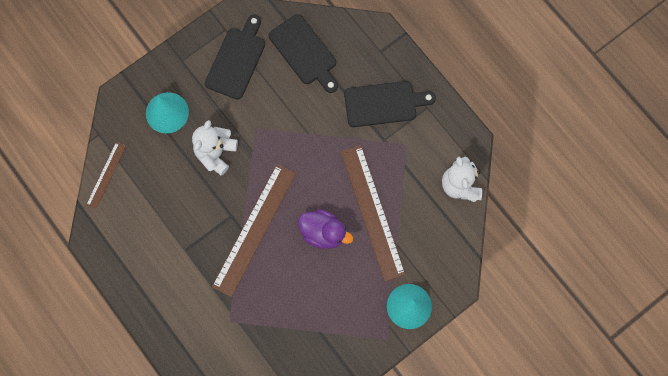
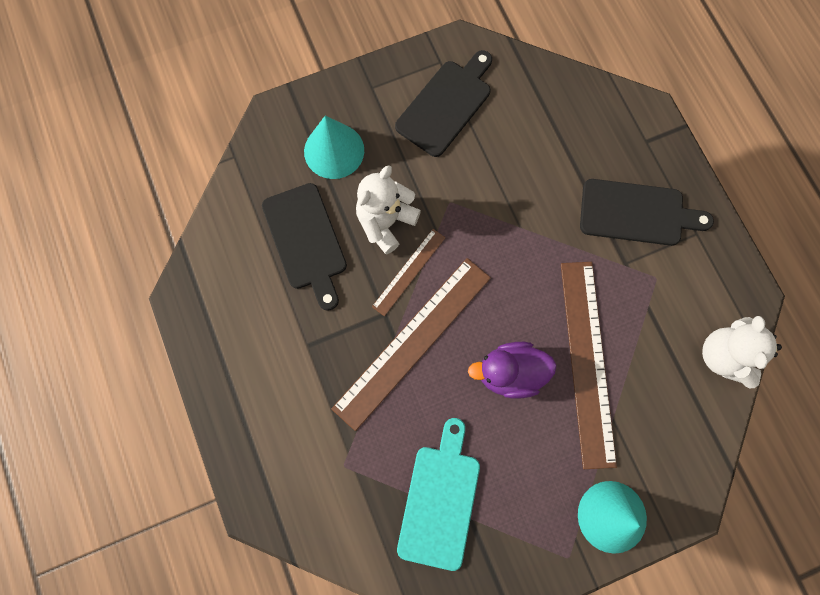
camera: 15 degrees right, 0 degrees up
brown ruler [86,142,126,209] -> brown ruler moved to [372,229,446,316]
black cutting board [268,14,338,93] -> black cutting board moved to [262,183,347,311]
purple duck [298,209,353,249] -> purple duck turned 135 degrees clockwise [468,342,557,399]
none -> turquoise cutting board [397,418,480,571]

